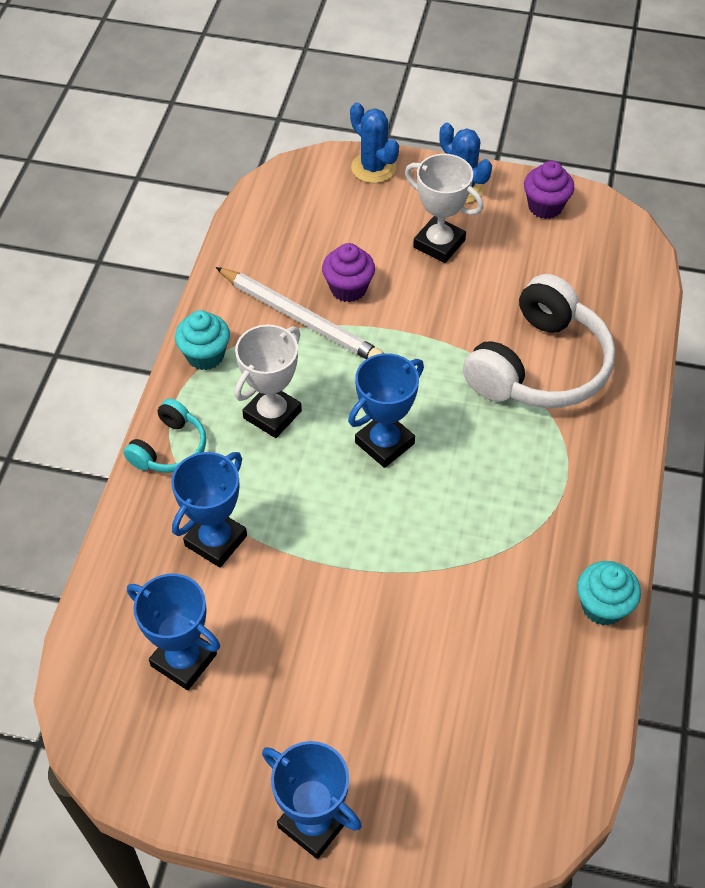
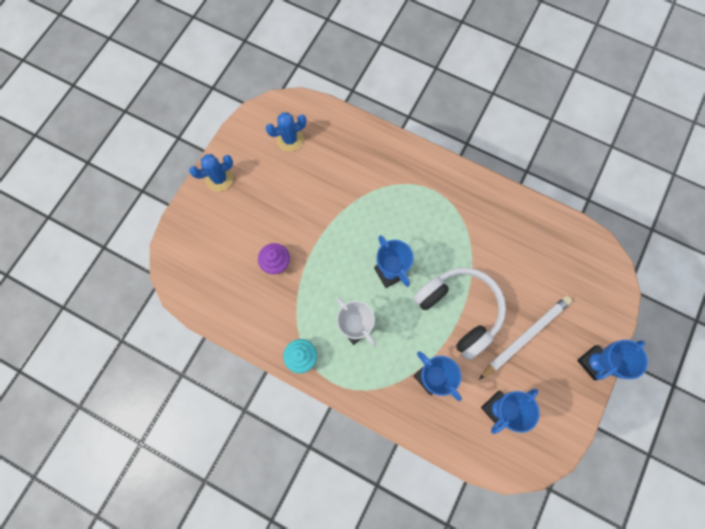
camera: 75 degrees left, 20 degrees up
turquoise headphones [123,398,206,473] -> none
white pencil [215,267,384,359] -> white pencil moved to [479,296,572,380]
blue cactus [350,102,399,183] -> blue cactus moved to [266,112,306,152]
white trophy [405,154,483,263] -> none
white headphones [463,274,616,408] -> white headphones moved to [413,268,506,360]
purple cupcake [524,161,574,219] -> none
turquoise cupcake [577,561,641,626] -> none

